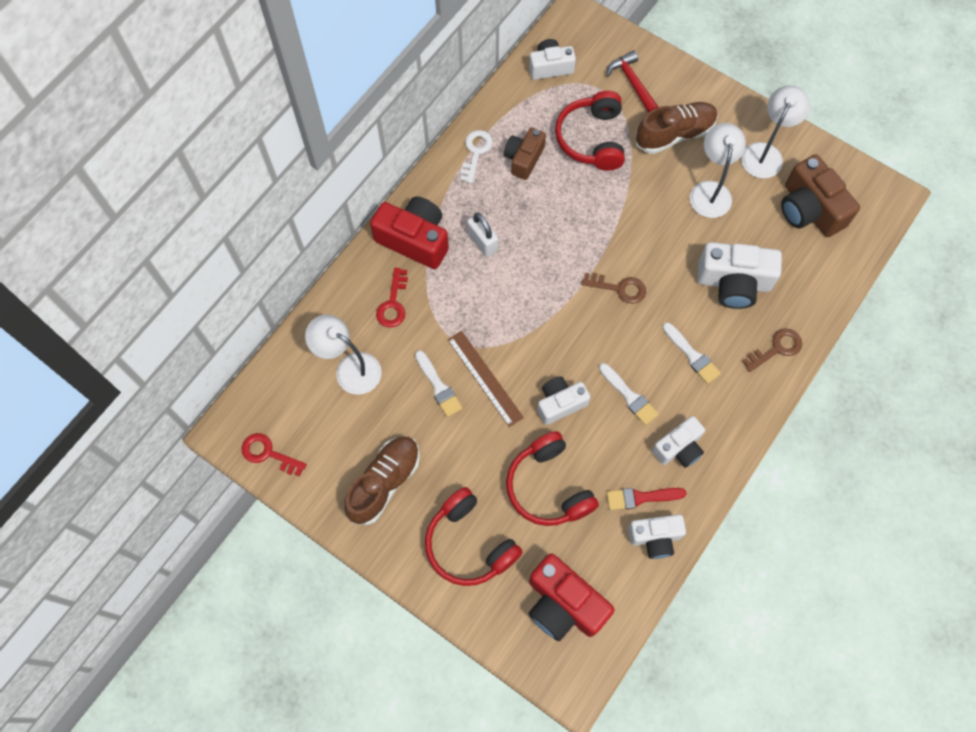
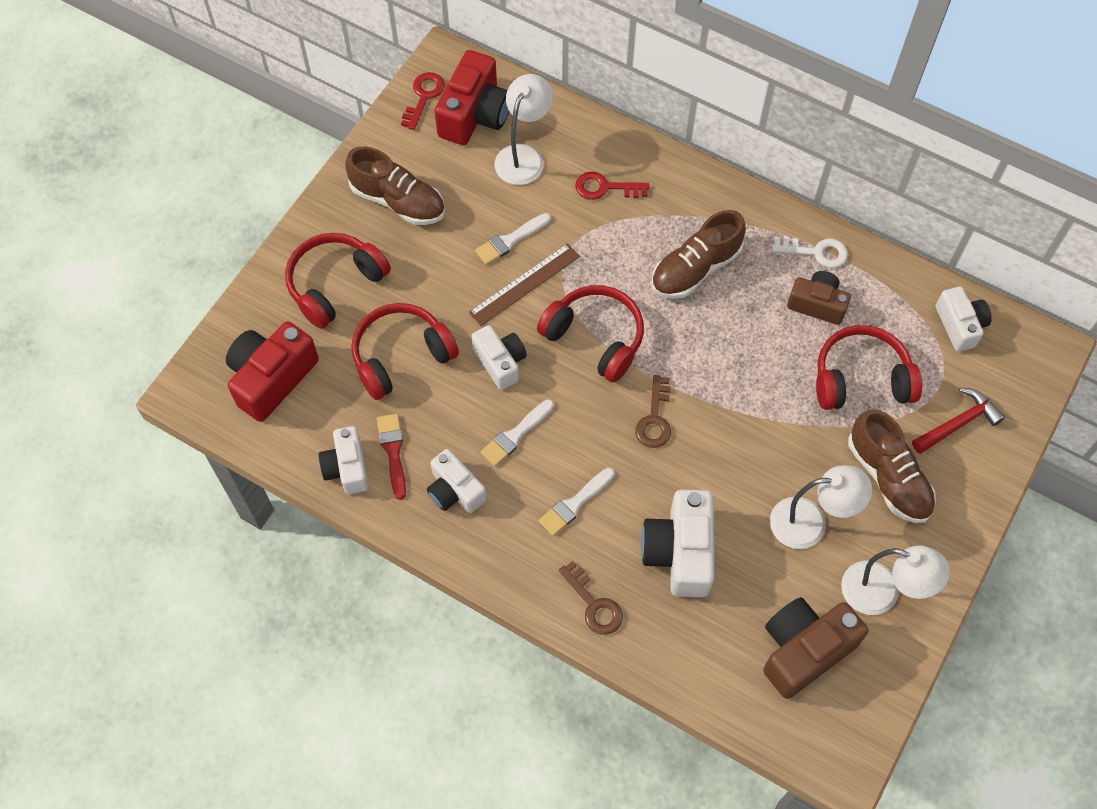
camera: 85 degrees right, 5 degrees down
red camera [370,197,449,269] -> red camera moved to [435,50,509,145]
white padlock [467,213,498,257] -> brown shoe [651,210,746,299]
none -> red headphones [537,285,644,383]

